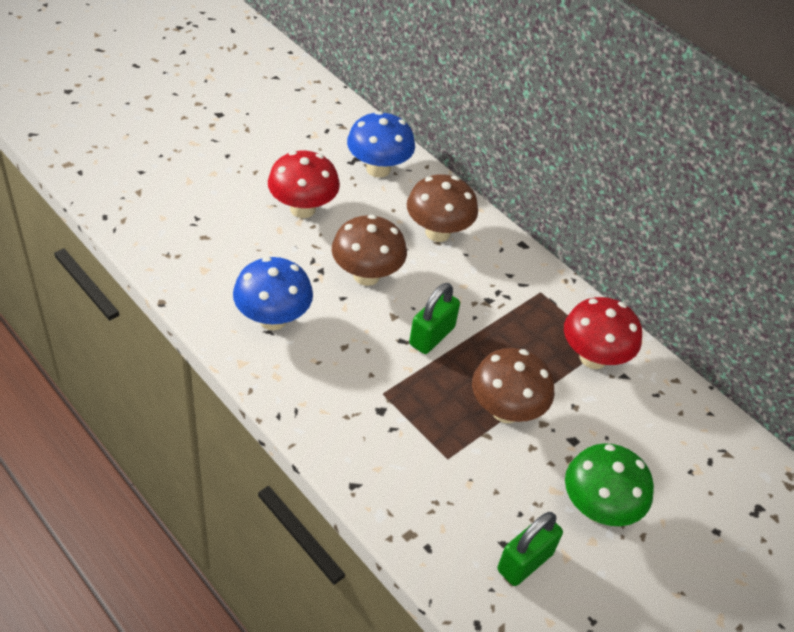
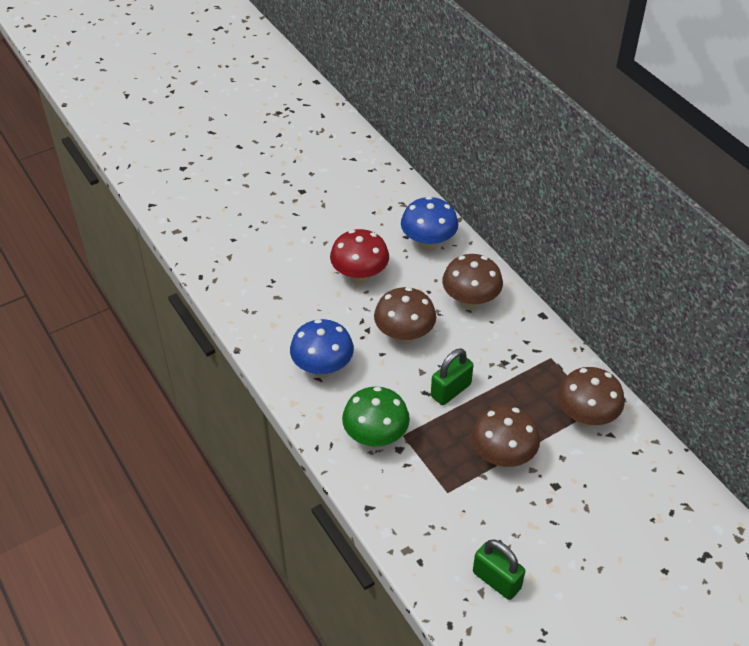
camera: 15 degrees right, 0 degrees up
green padlock [497,512,563,586] -> green padlock turned 75 degrees clockwise [473,539,525,600]
red mushroom [564,297,642,369] -> brown mushroom [558,367,625,427]
green mushroom [565,443,654,526] -> green mushroom moved to [342,387,410,448]

